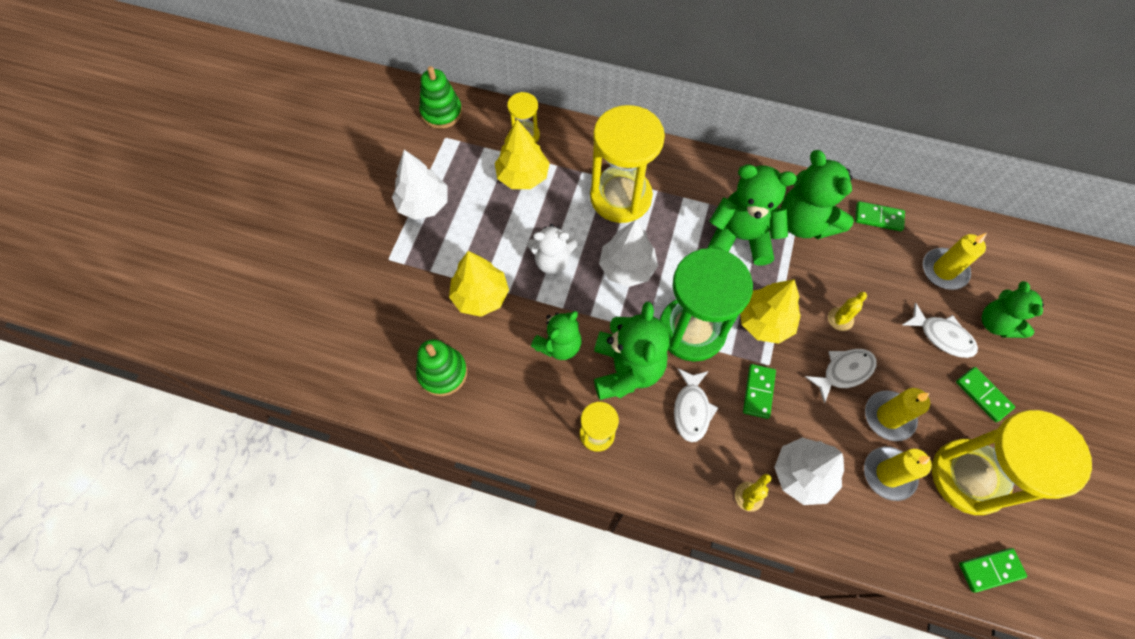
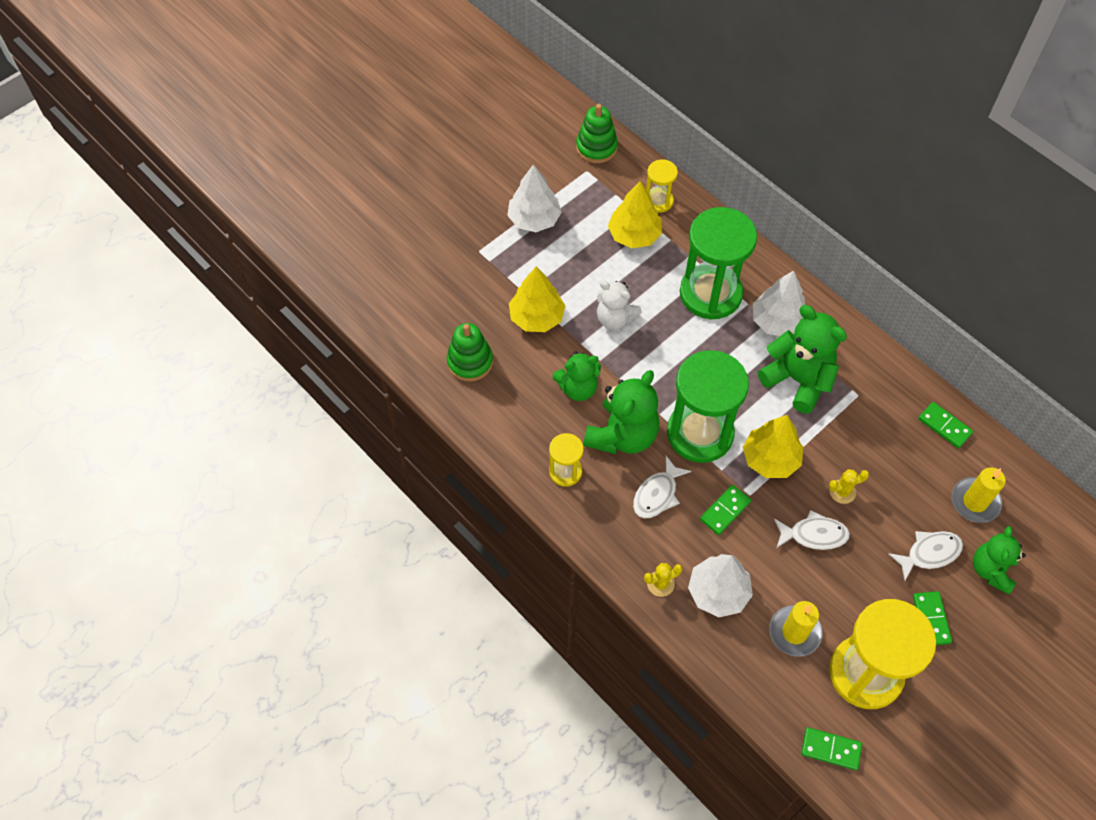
camera: 30 degrees right, 5 degrees down
yellow hourglass [590,105,665,223] -> green hourglass [680,207,757,319]
white tree [599,220,658,287] -> white tree moved to [753,270,805,336]
green teddy bear [781,150,854,239] -> none
yellow candle [865,388,930,441] -> none
white fish [902,302,978,358] -> white fish turned 90 degrees counterclockwise [889,531,963,581]

